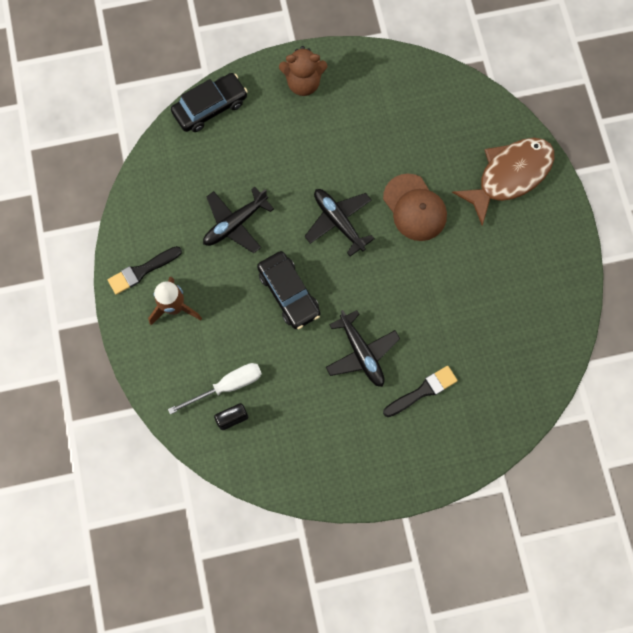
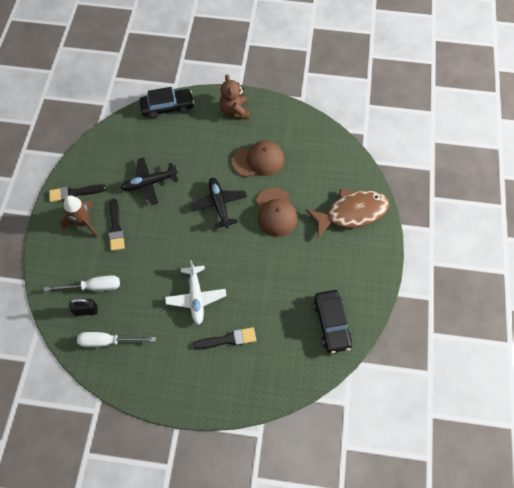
camera: 20 degrees right, 10 degrees down
black car [257,251,320,329] -> black car moved to [313,290,352,353]
brown teddy bear [279,46,327,96] -> brown teddy bear turned 60 degrees clockwise [220,74,250,119]
black plane [326,310,400,387] -> white plane [165,260,226,325]
none -> white screwdriver [77,332,156,347]
none -> black brush [109,198,125,251]
none -> brown cap [232,141,284,177]

